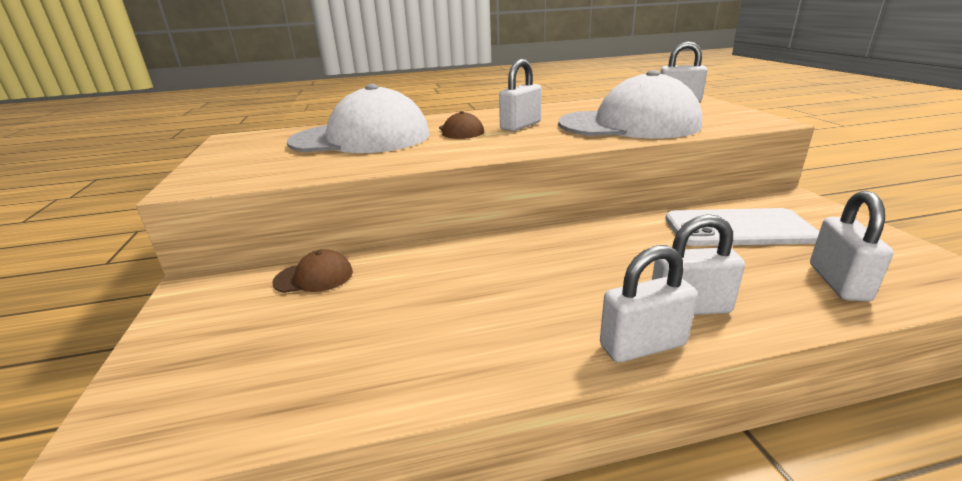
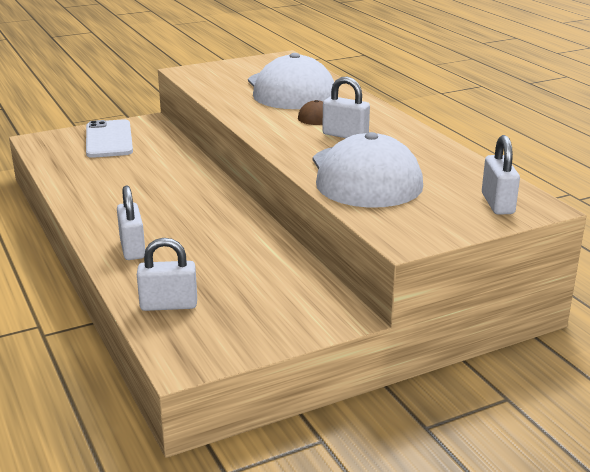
camera: 75 degrees right, 0 degrees up
brown cap [272,249,353,293] -> none
white padlock [600,245,698,362] -> none
white phone [666,208,819,246] -> white phone moved to [86,119,133,158]

